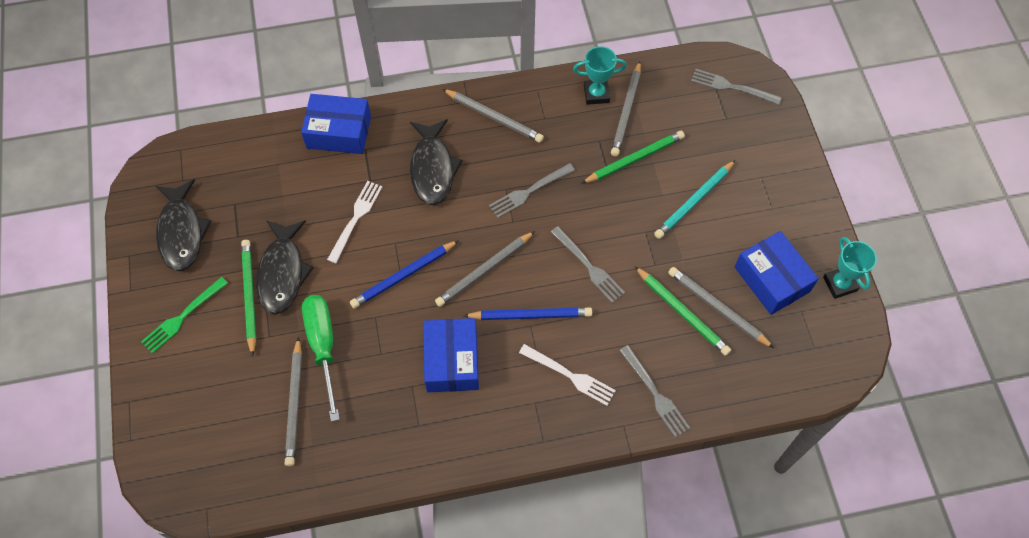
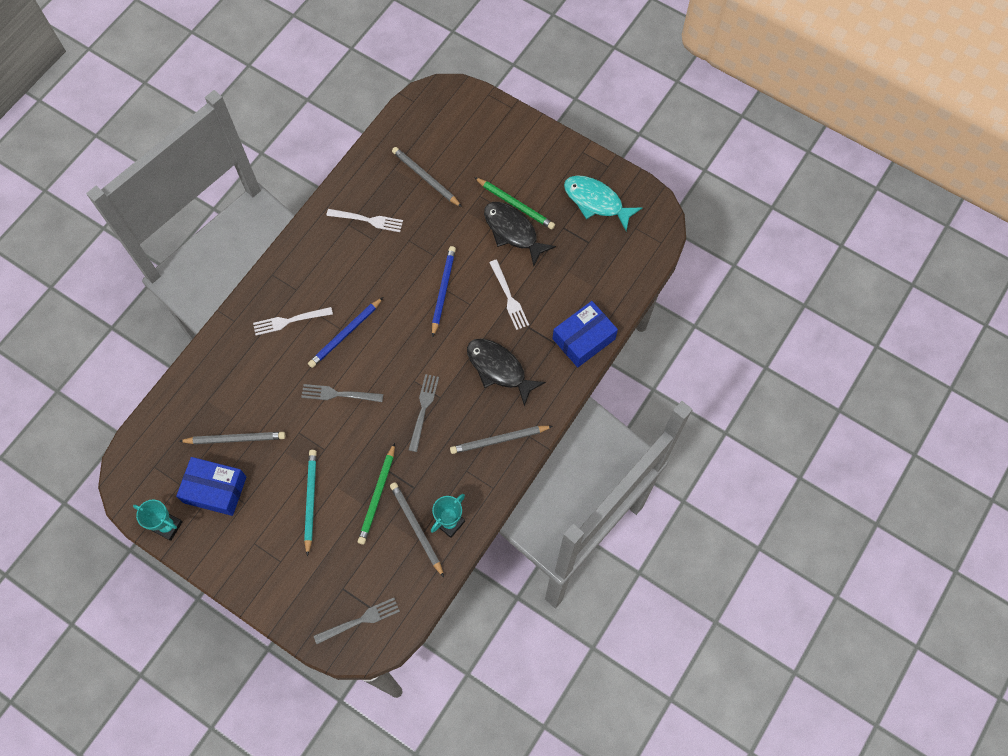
camera: 135 degrees right, 5 degrees up
green fork [141,277,228,354] -> none
black fish [156,179,211,271] -> turquoise fish [564,175,642,231]
green screwdriver [302,295,340,422] -> none
blue box [423,318,479,392] -> none
grey pencil [435,231,535,307] -> none
grey fork [619,345,690,438] -> none
green pencil [635,266,731,356] -> none
none -> white fork [326,209,403,232]

